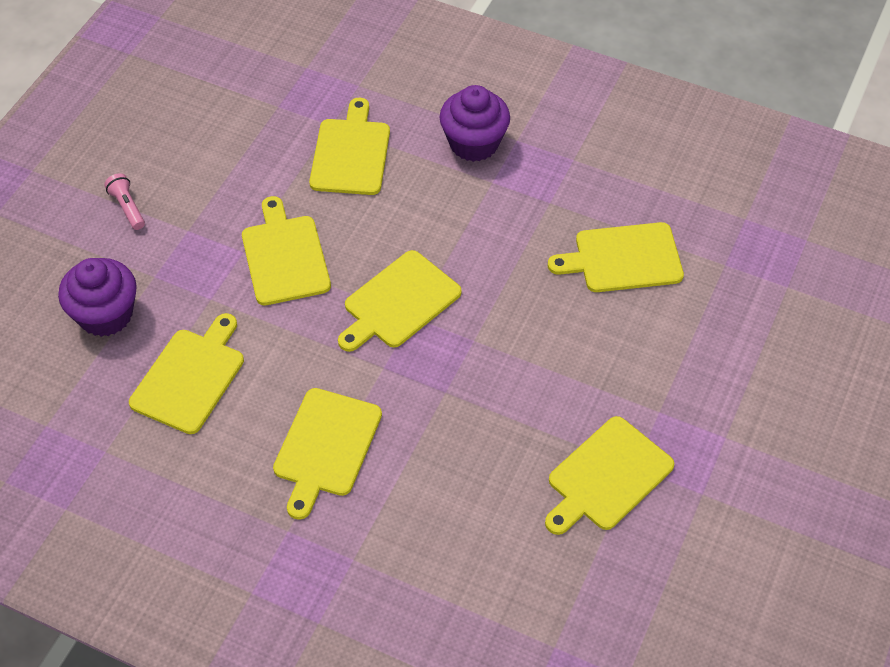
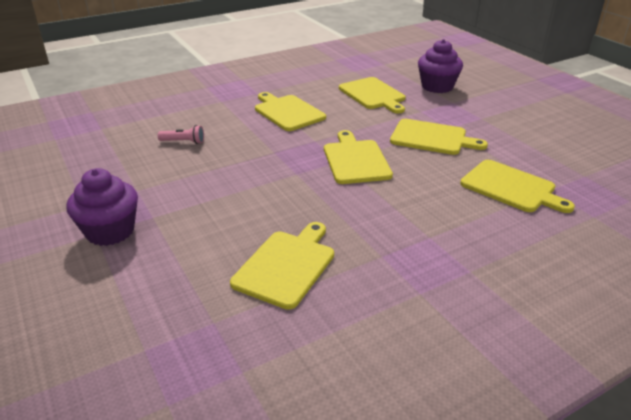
camera: 125 degrees right, 20 degrees down
pink flashlight [104,173,145,230] -> pink flashlight moved to [158,125,204,144]
purple cupcake [440,85,510,162] -> purple cupcake moved to [66,168,138,246]
yellow cutting board [545,416,674,535] -> none

